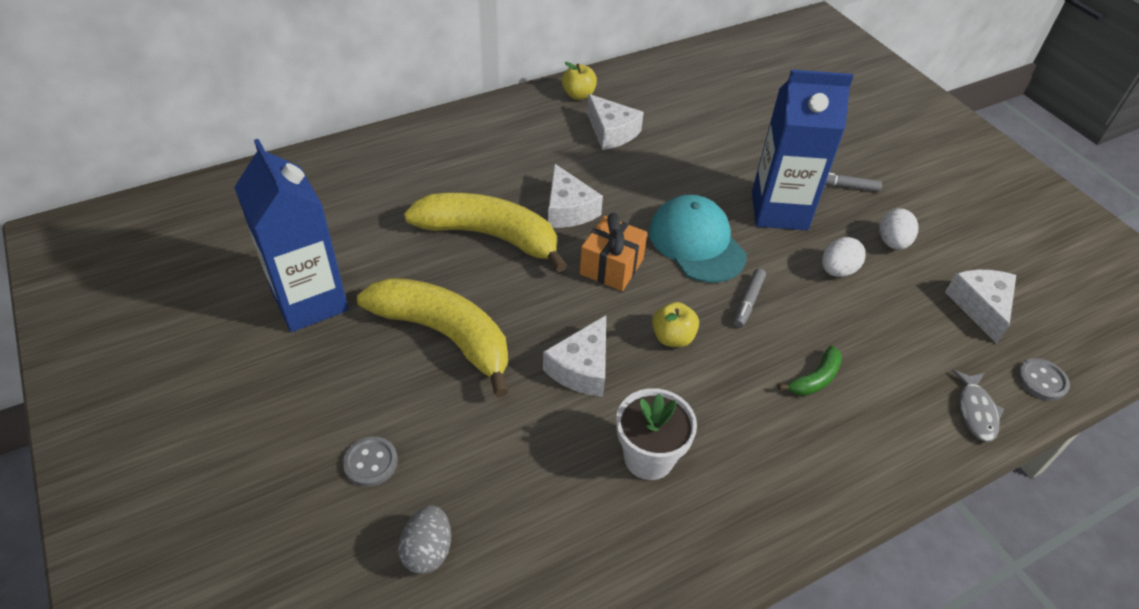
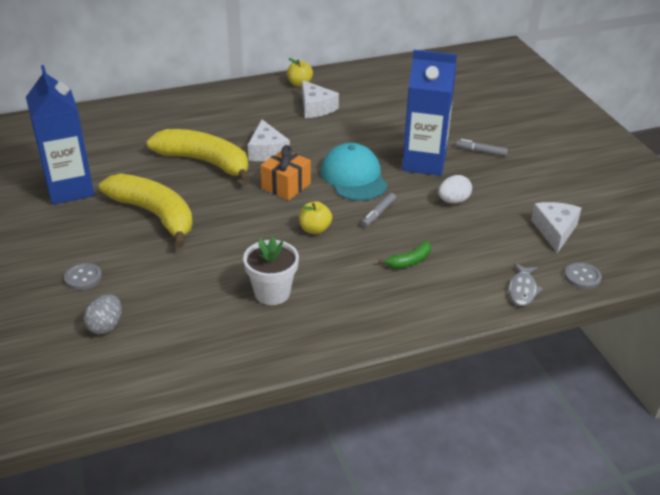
camera: 10 degrees right, 10 degrees down
white cheese [543,315,606,397] -> none
white egg [879,208,918,250] -> none

